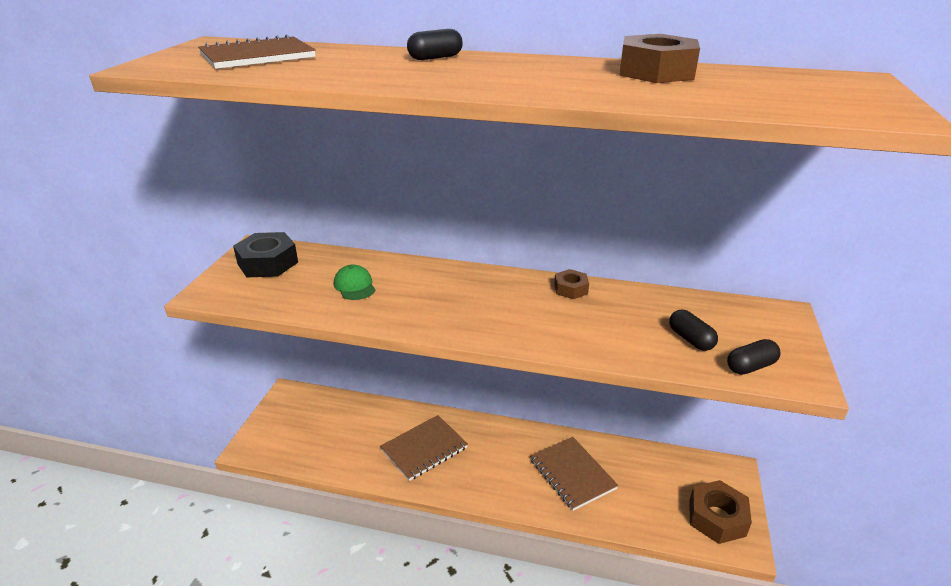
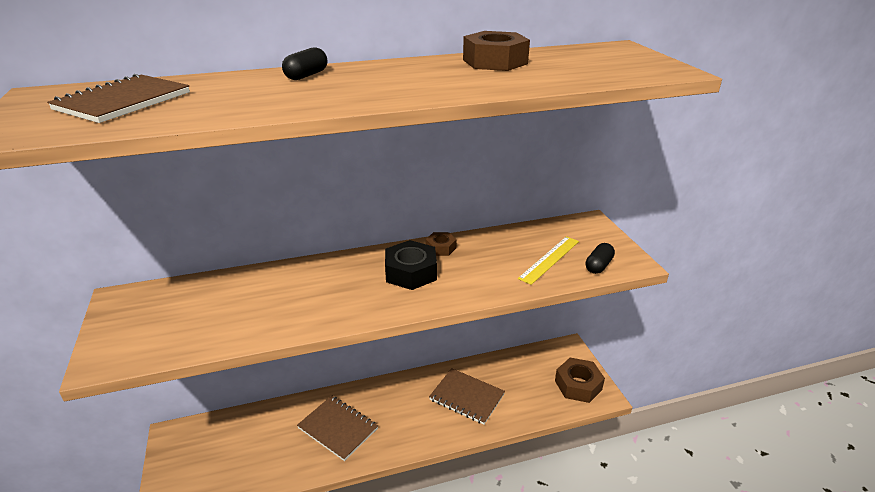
camera: 30 degrees left, 0 degrees up
black nut [233,232,298,277] -> black nut moved to [385,240,437,290]
green cap [334,264,375,300] -> none
brown notebook [380,415,468,481] -> brown notebook turned 75 degrees counterclockwise [297,396,378,461]
black capsule [669,310,718,351] -> yellow ruler [518,236,579,285]

